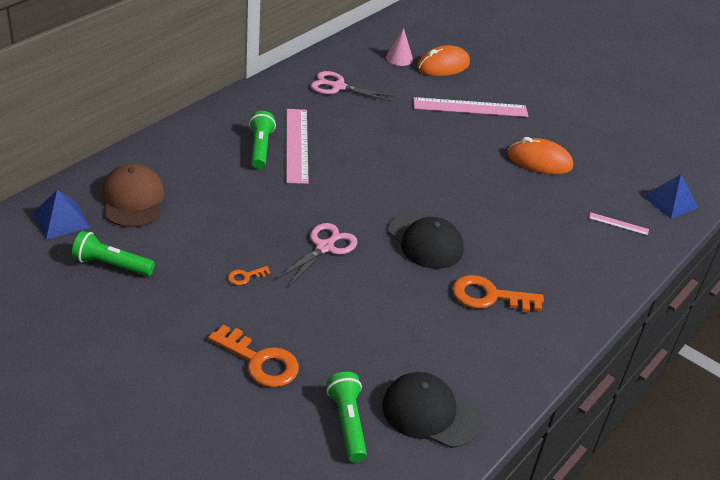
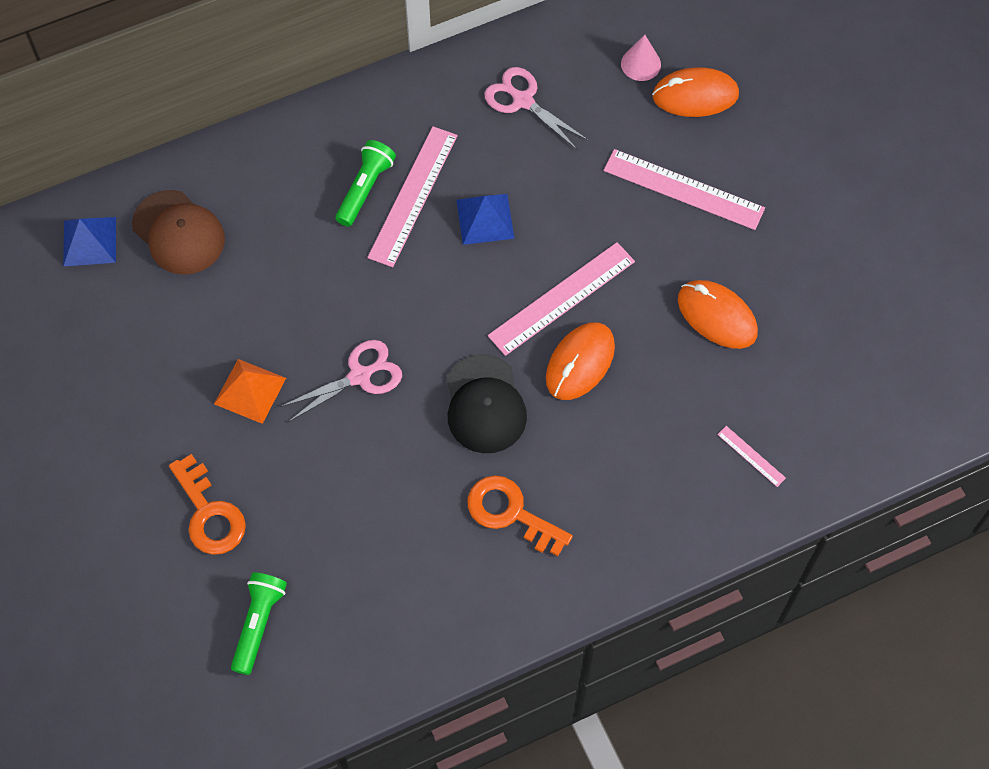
camera: 30 degrees right, 25 degrees up
green flashlight [72,231,155,276] -> none
brown cap [101,164,165,227] -> brown cap turned 120 degrees clockwise [132,190,225,275]
orange key [228,266,270,285] -> orange pyramid [214,359,286,424]
black cap [382,372,482,448] -> none
blue pyramid [643,174,698,219] -> blue pyramid moved to [456,194,514,245]
none -> pink ruler [488,242,635,356]
none -> orange mouse [546,322,615,400]

